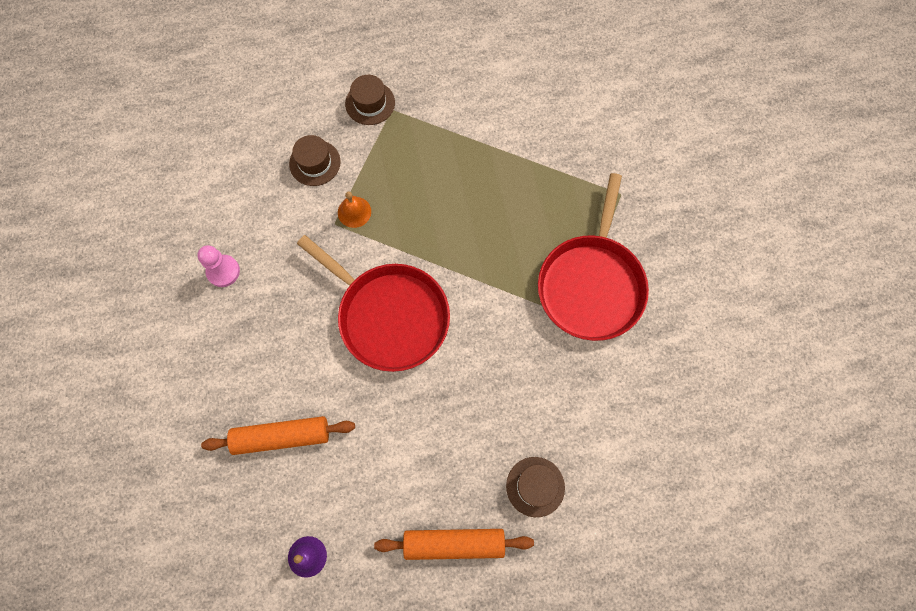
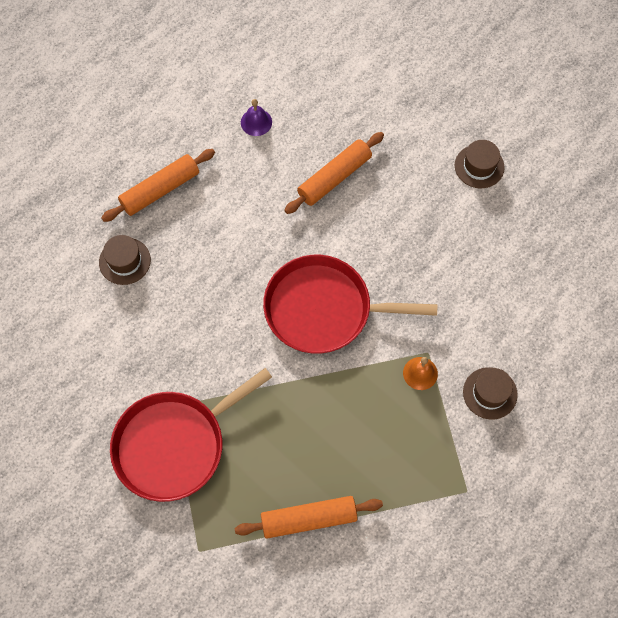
camera: 145 degrees right, 5 degrees down
pink pawn [197,245,240,287] -> none
brown hat [345,75,395,125] -> brown hat moved to [455,140,505,188]
red pan [538,173,649,341] -> red pan turned 105 degrees counterclockwise [110,368,272,502]
none -> orange rolling pin [235,496,383,538]

